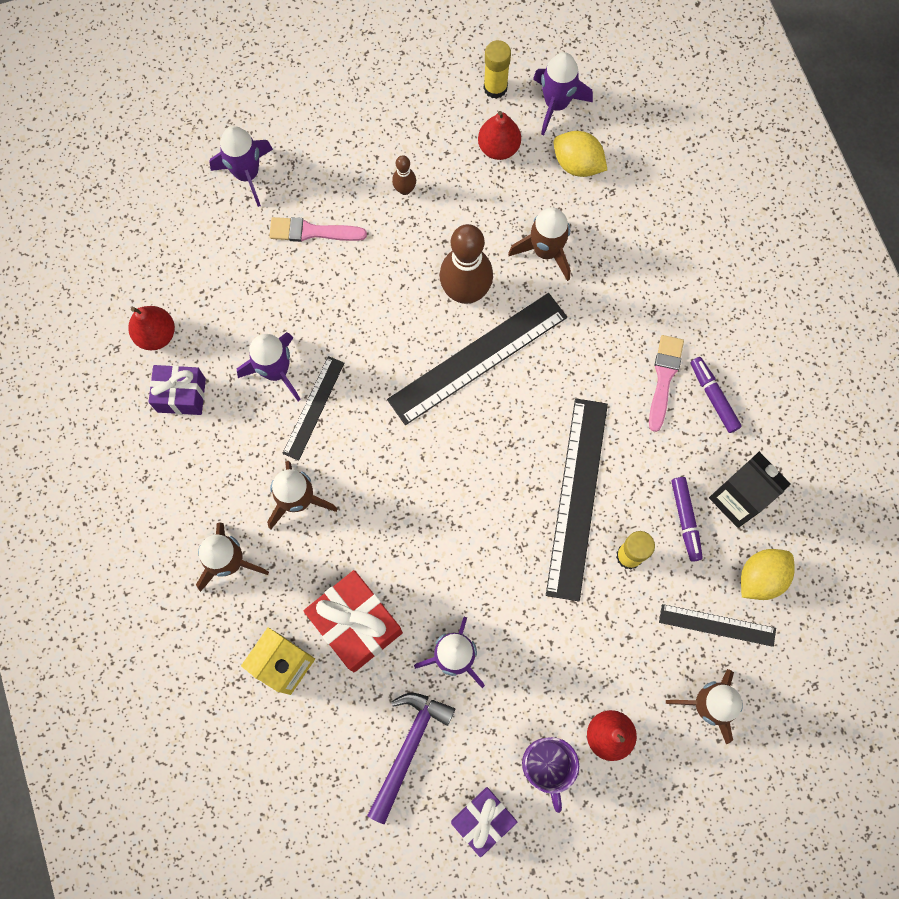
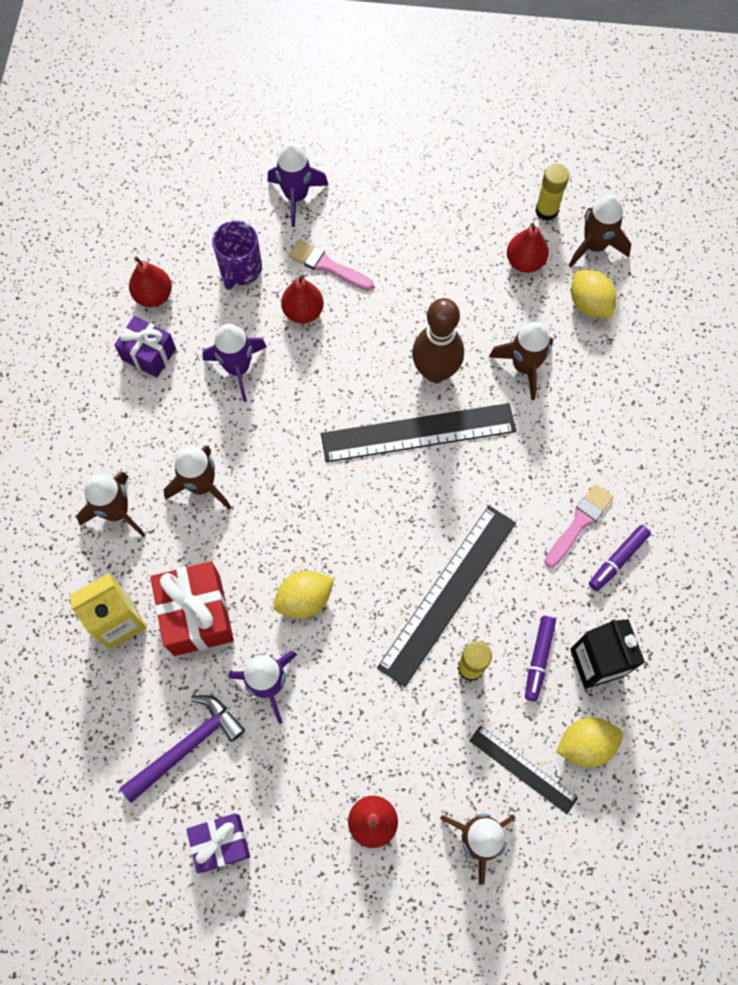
camera: 25 degrees right, 5 degrees down
black ruler [282,356,344,461] -> none
brown bowling pin [392,155,416,195] -> none
purple mug [522,737,579,813] -> purple mug moved to [212,221,262,290]
purple rocket [533,52,593,135] -> brown rocket [569,195,631,268]
purple marker [690,357,742,433] -> purple marker turned 135 degrees counterclockwise [589,525,651,591]
none -> yellow lemon [273,571,334,618]
none -> red pear [281,275,324,324]

